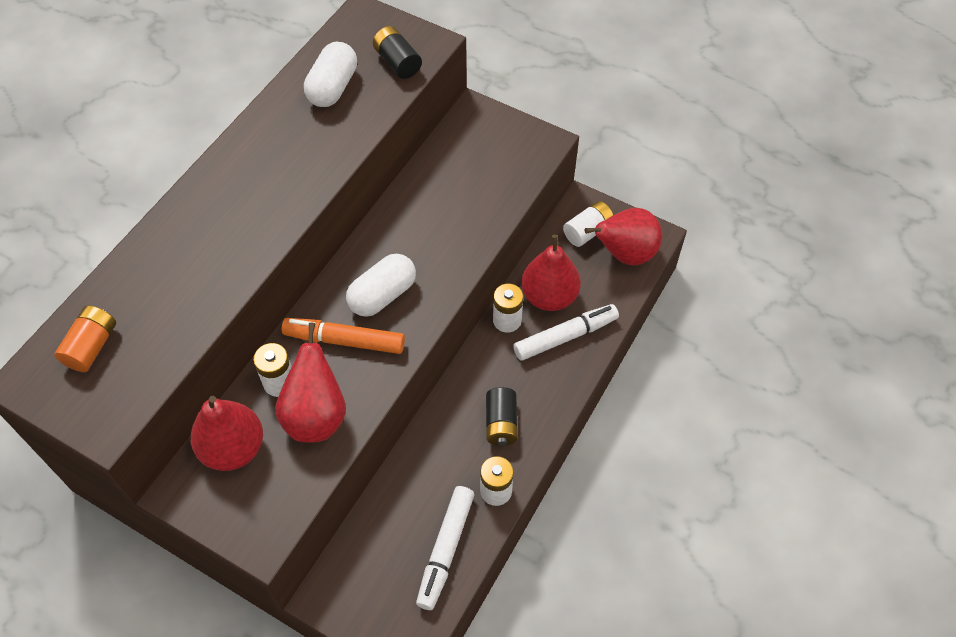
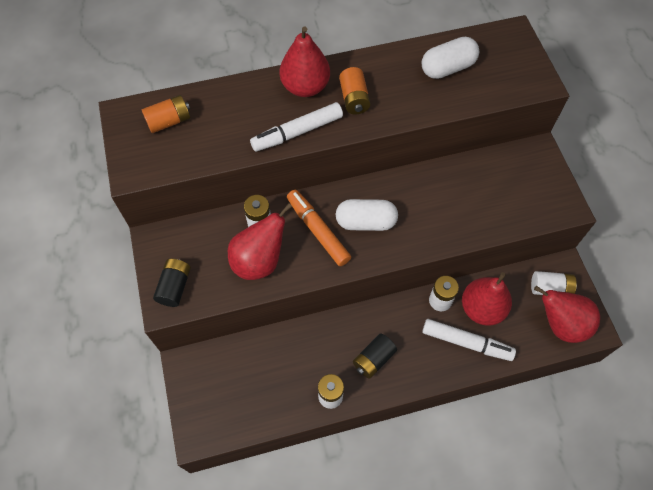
camera: 45 degrees right, 5 degrees up
red pear [191,396,263,471] -> red pear moved to [280,26,330,97]
black battery [373,26,422,79] -> black battery moved to [153,259,191,307]
white marker [416,486,474,610] -> white marker moved to [250,102,343,152]
none -> orange battery [339,67,371,114]

